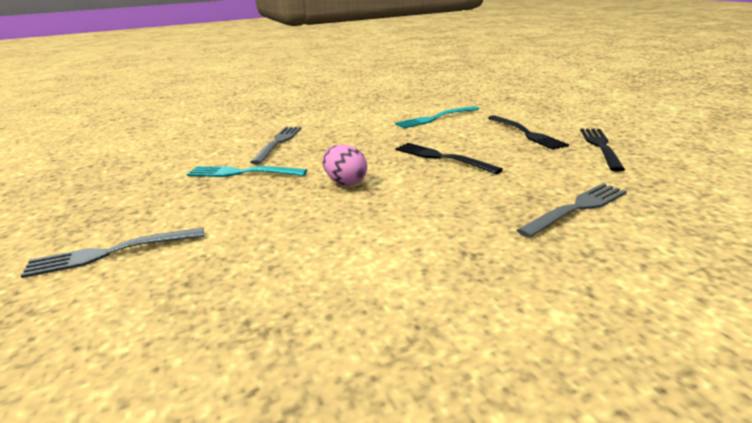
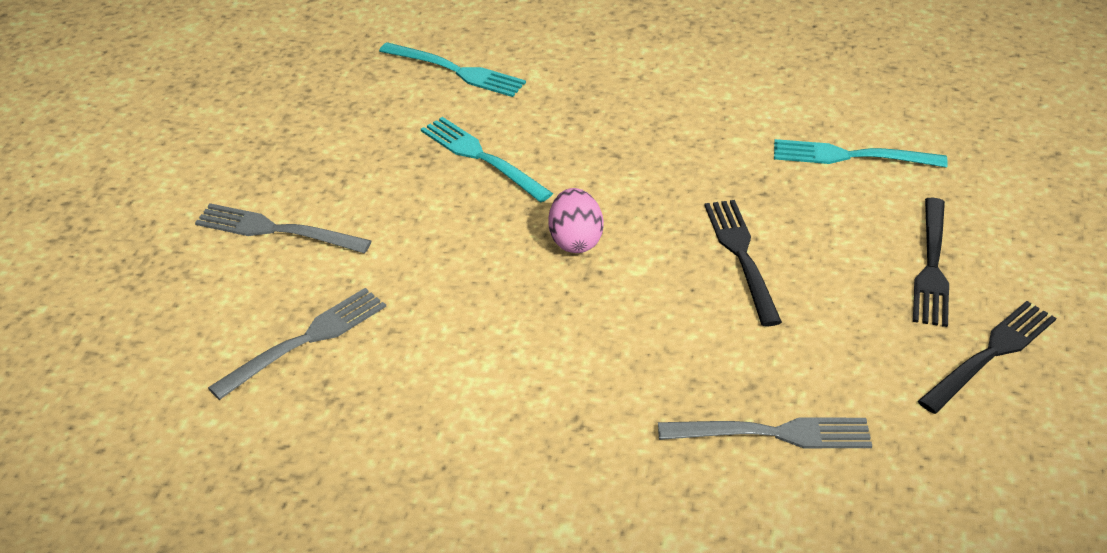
camera: 35 degrees right, 15 degrees up
grey fork [250,127,302,164] -> grey fork moved to [208,288,386,400]
none -> turquoise fork [379,42,526,97]

